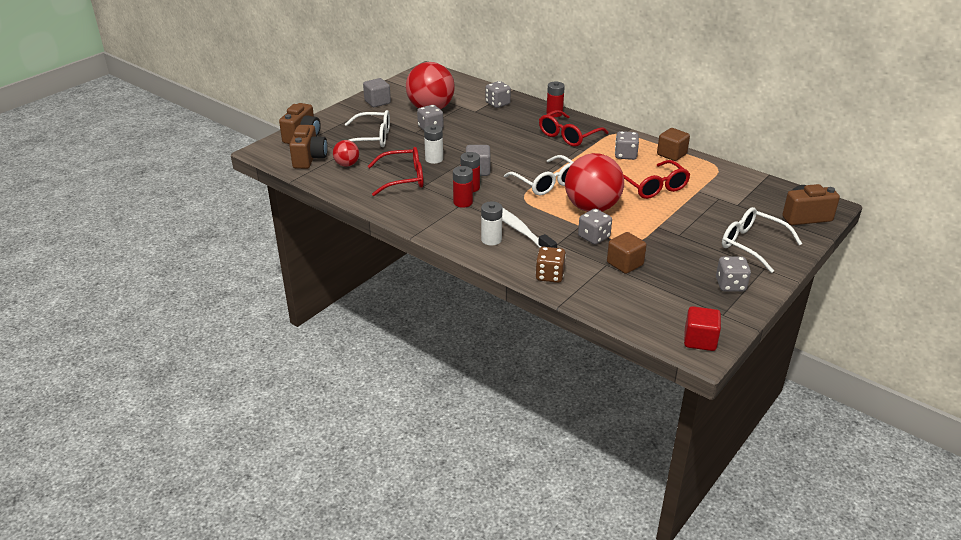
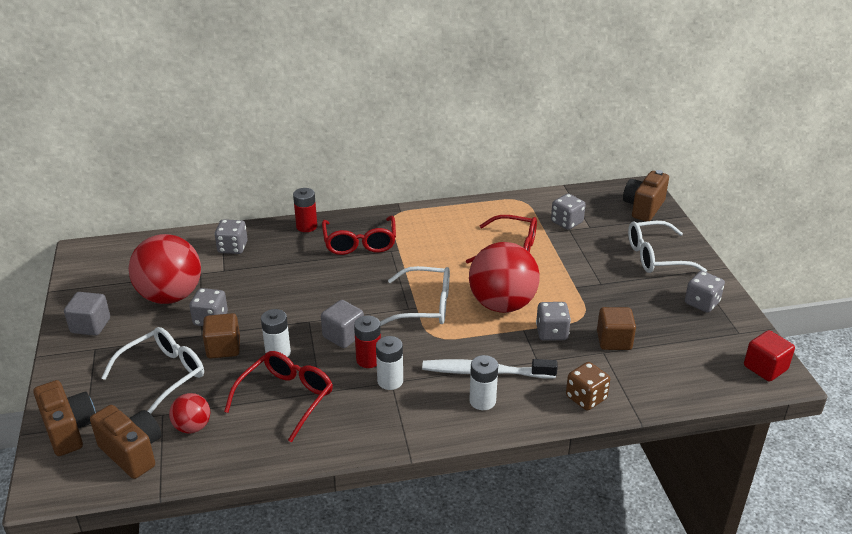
camera: 50 degrees left, 0 degrees up
red battery [453,166,473,208] -> white battery [376,336,403,390]
grey dice [615,131,639,160] -> grey dice moved to [551,194,586,230]
brown cube [657,128,690,161] -> brown cube moved to [203,313,240,359]

